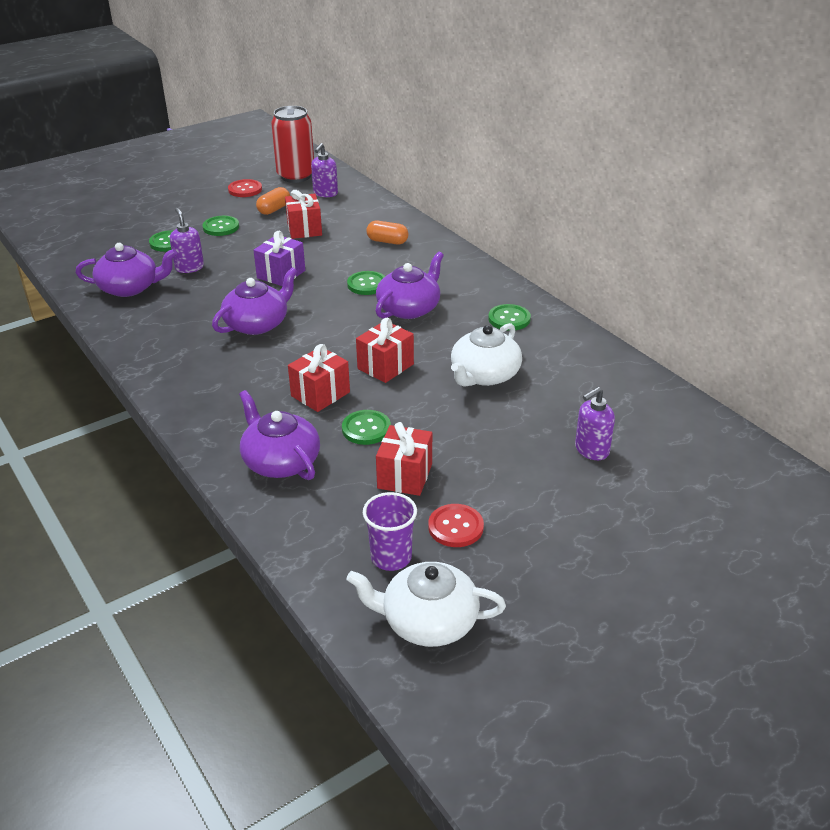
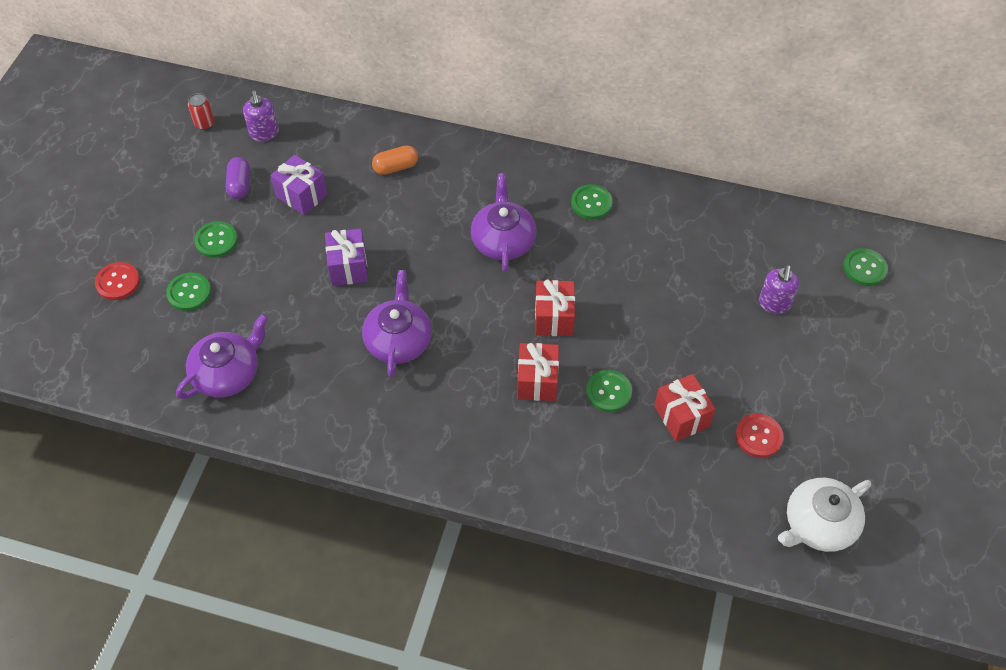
camera: 40 degrees left, 20 degrees up
purple soap dispenser [170,208,204,273] -> none
red button [228,179,262,197] -> red button moved to [95,262,140,300]
purple teapot [239,390,320,480] -> none
orange capsule [256,187,290,215] -> purple capsule [226,157,250,199]
red can [271,106,314,183] -> red can [188,93,214,130], size x0.44
red gift [285,190,322,239] -> purple gift [270,155,328,215]
green button [347,271,385,295] -> green button moved to [843,248,888,286]
purple cup [363,492,417,571] -> none
white teapot [451,323,522,387] -> none

